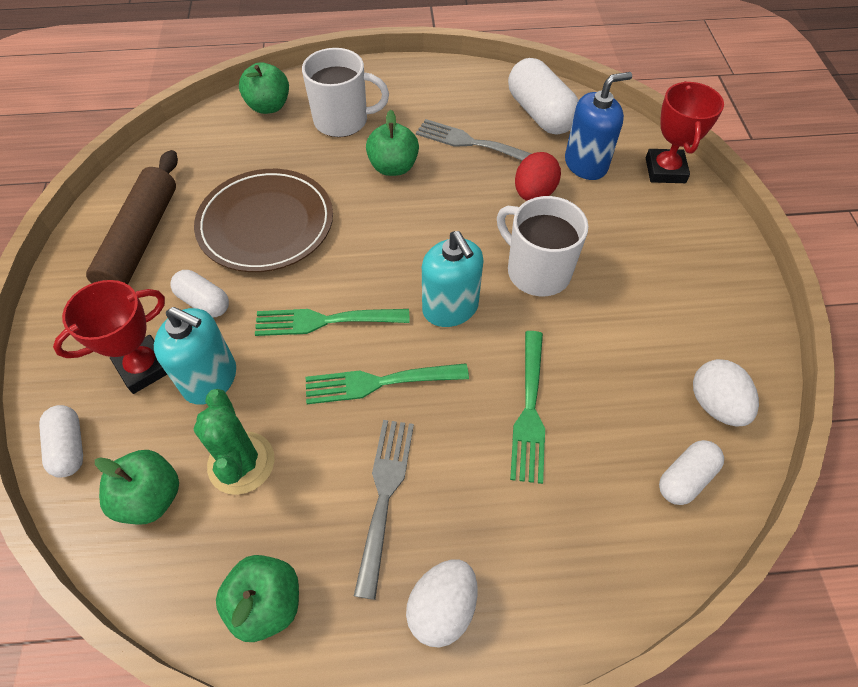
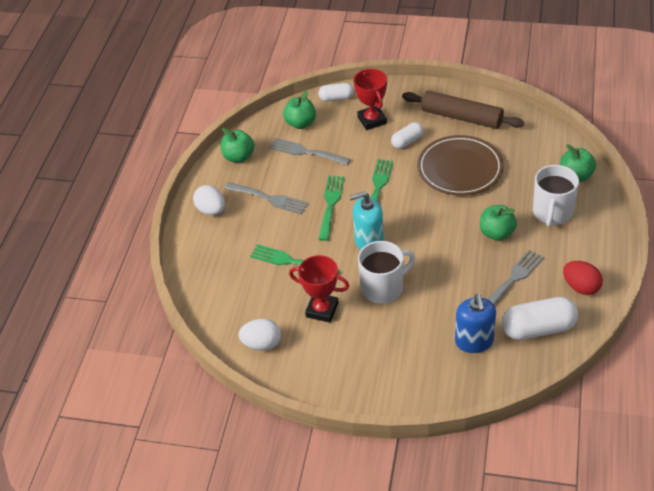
camera: 110 degrees right, 10 degrees down
turquoise soap dispenser [154,307,236,405] -> none
green cactus [194,389,275,495] -> grey fork [269,138,351,165]
red egg [515,152,561,201] -> red egg moved to [563,261,603,295]
red trophy [646,81,724,183] -> red trophy moved to [289,255,349,323]
white capsule [659,440,724,505] -> none

